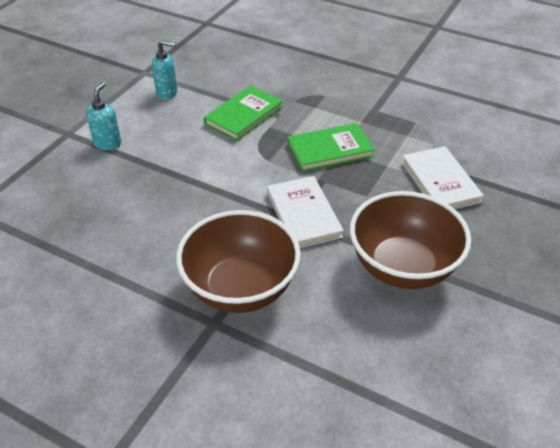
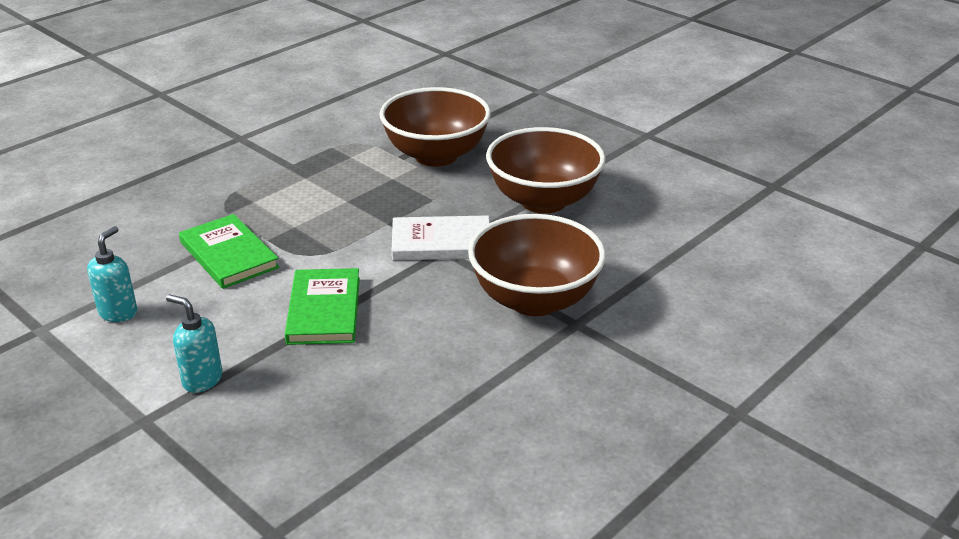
camera: 75 degrees left, 10 degrees down
green book [287,123,375,172] -> green book moved to [285,268,360,345]
white book [402,146,484,209] -> brown bowl [379,87,491,167]

